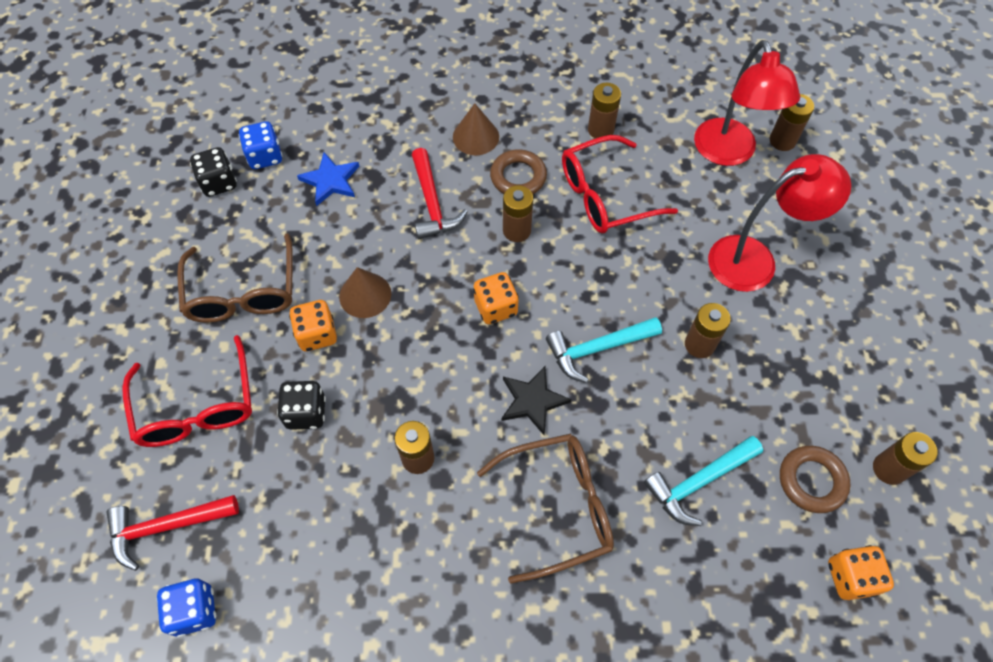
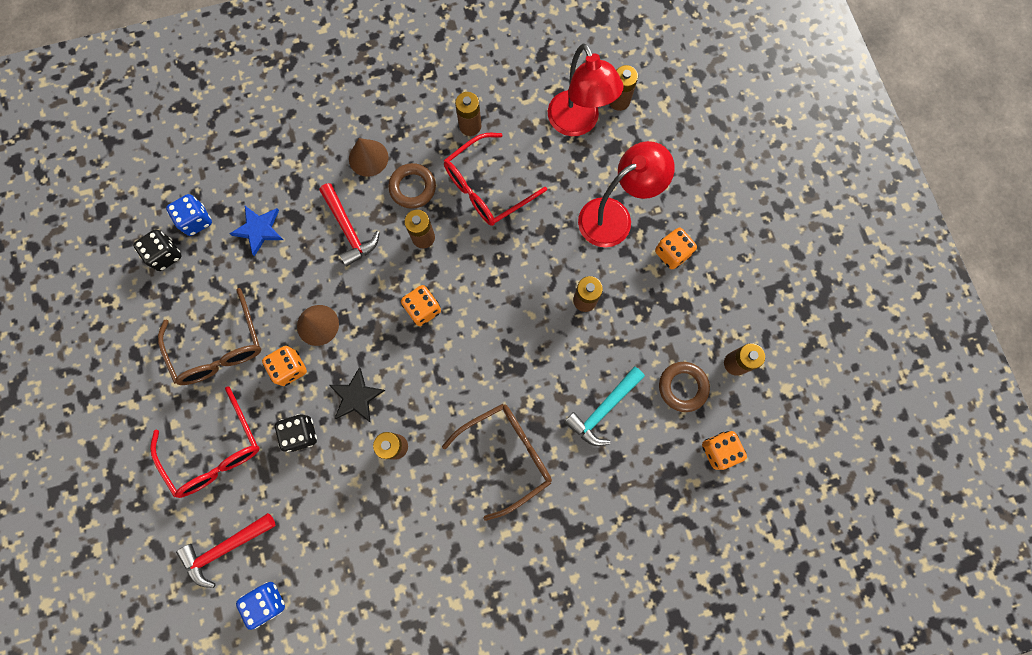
camera: 15 degrees left, 15 degrees up
black star [502,366,571,435] -> black star moved to [329,367,385,422]
turquoise hammer [546,317,662,383] -> none
none -> orange dice [655,228,697,269]

